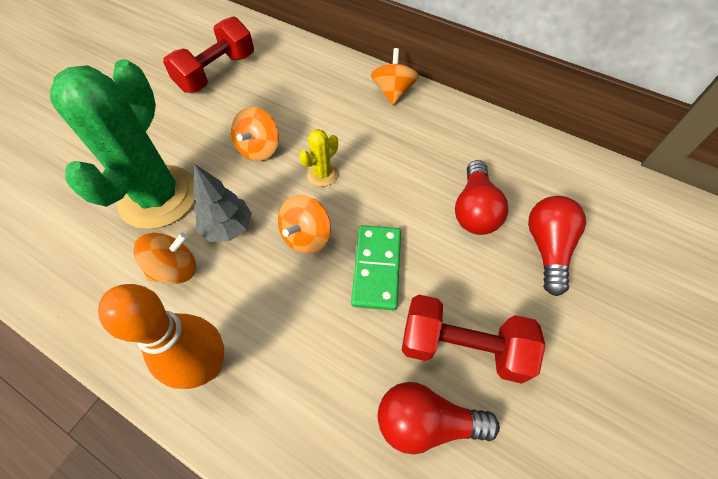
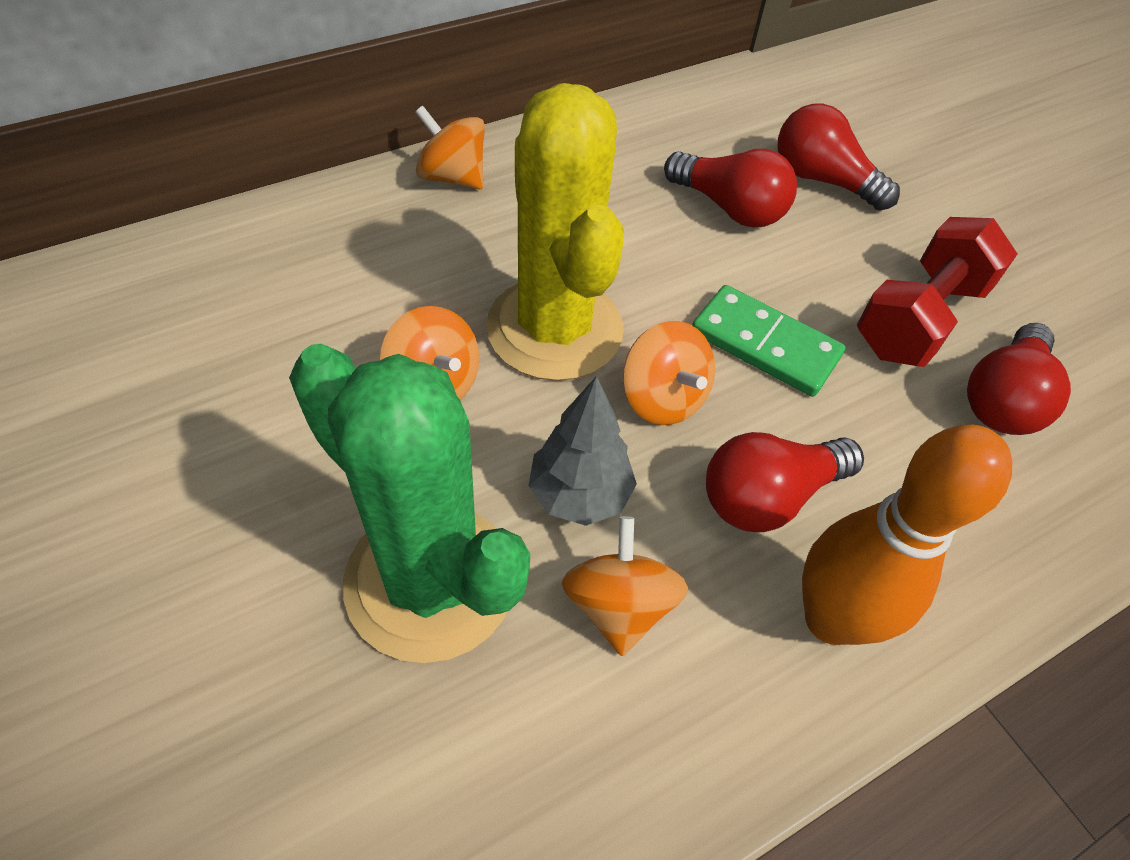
camera: 65 degrees left, 5 degrees down
red dumbbell [163,16,254,93] -> none
yellow cactus [299,129,338,187] -> yellow cactus [486,83,624,381], size x2.42
none -> red light bulb [706,432,864,532]

